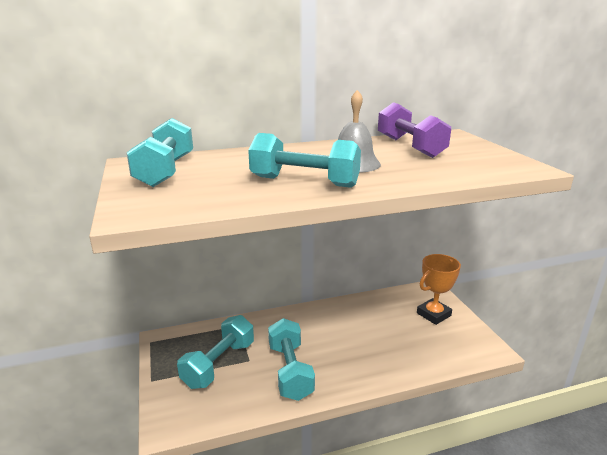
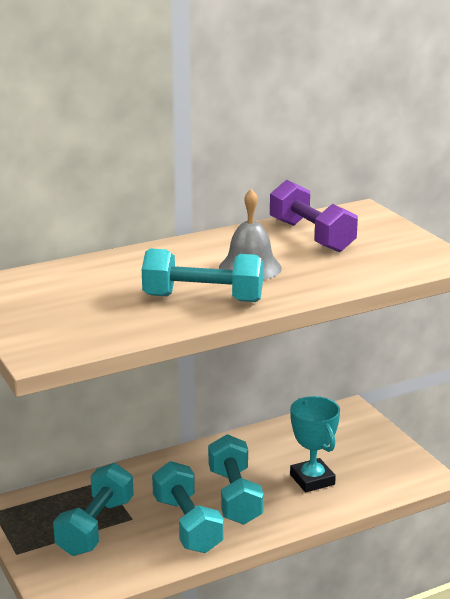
camera: 10 degrees left, 0 degrees up
turquoise dumbbell [127,118,193,187] -> turquoise dumbbell moved to [208,434,264,525]
orange trophy [417,254,461,325] -> none
none -> turquoise trophy [290,396,340,492]

